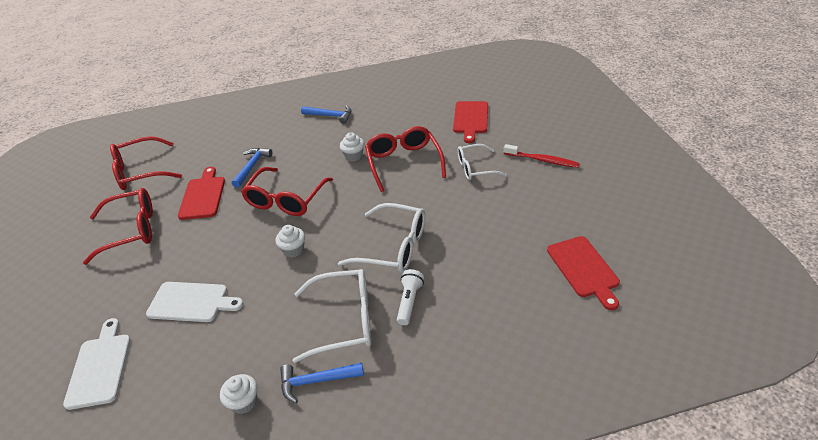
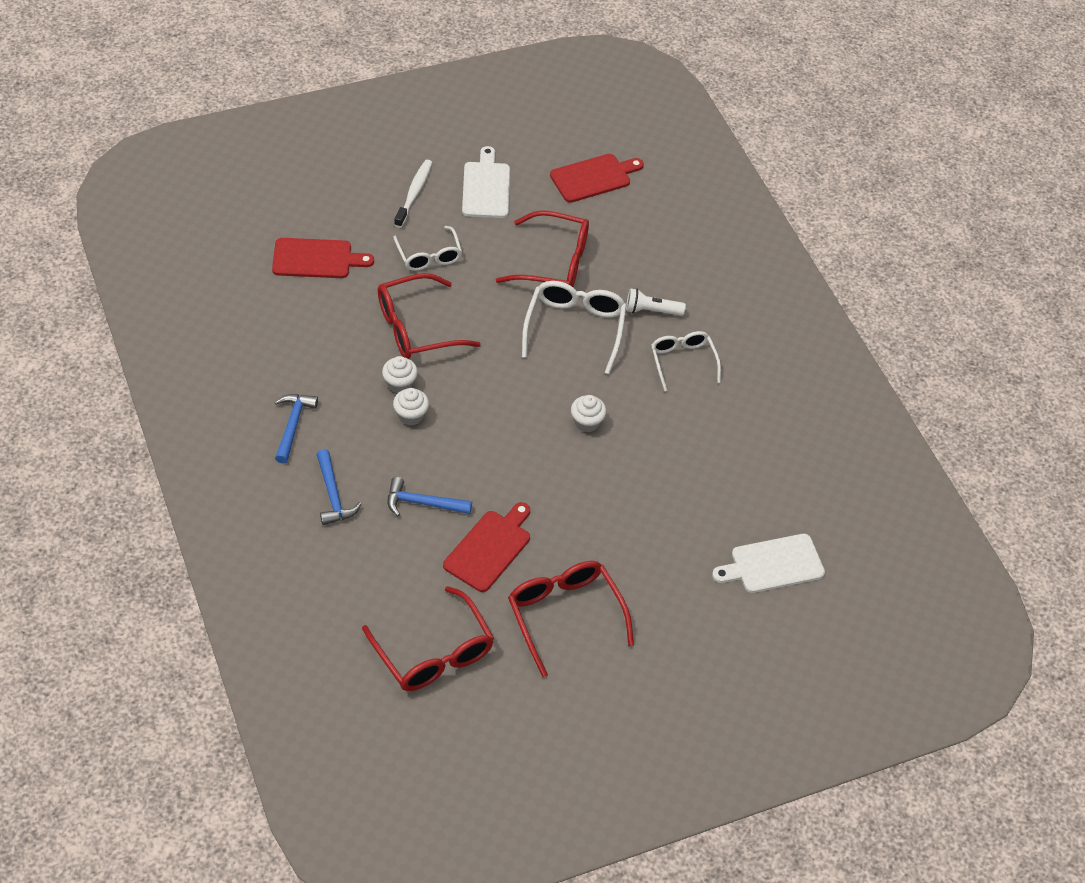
camera: 105 degrees left, 10 degrees up
white cutting board [146,282,243,322] -> white cutting board moved to [462,146,510,218]
red cutting board [178,167,225,220] -> red cutting board turned 135 degrees clockwise [443,502,530,592]
white cupcake [220,374,258,414] -> white cupcake moved to [393,388,429,425]
red glasses [241,167,333,216] -> red glasses moved to [496,210,589,287]
blue hammer [280,363,364,403] -> blue hammer moved to [317,449,362,525]
white glasses [293,269,372,363] -> white glasses [651,331,721,391], size x0.66
red toothbrush [504,144,579,168] -> white toothbrush [394,160,432,228]

